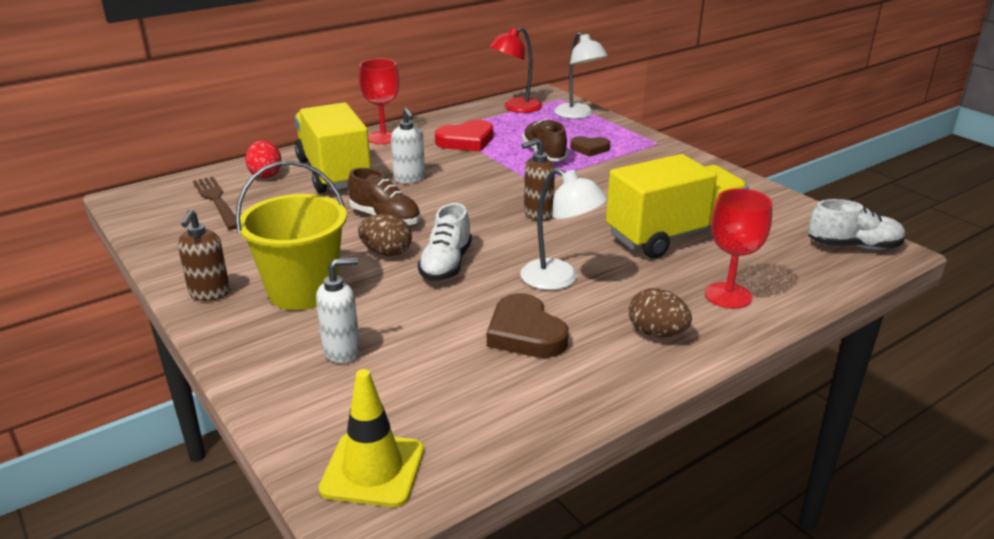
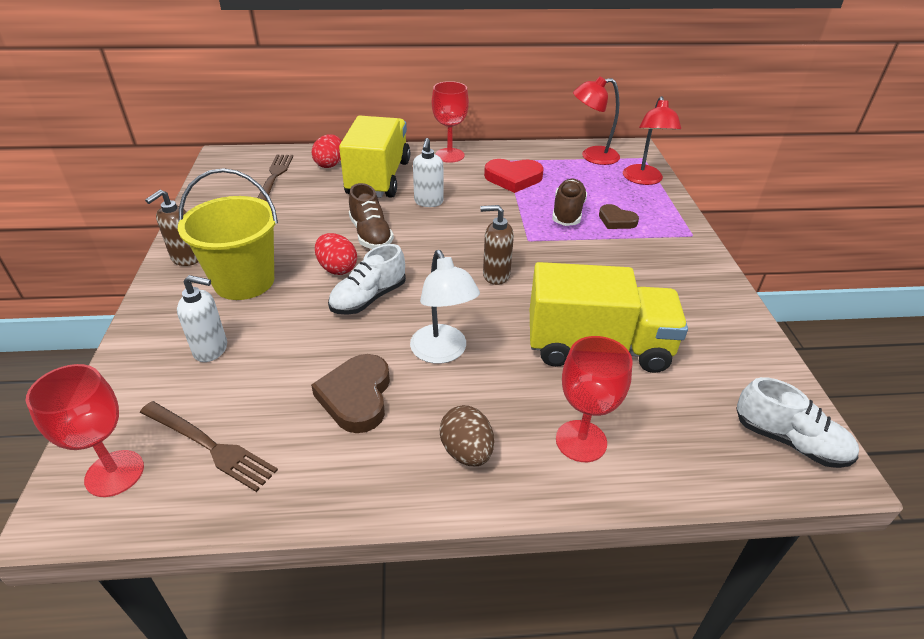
camera: 30 degrees right, 10 degrees up
yellow traffic cone [319,369,424,507] -> red goblet [26,364,144,497]
brown egg [358,214,412,256] -> red egg [315,233,357,275]
white lamp [554,32,608,119] -> red lamp [623,96,681,185]
none -> brown fork [140,401,278,492]

